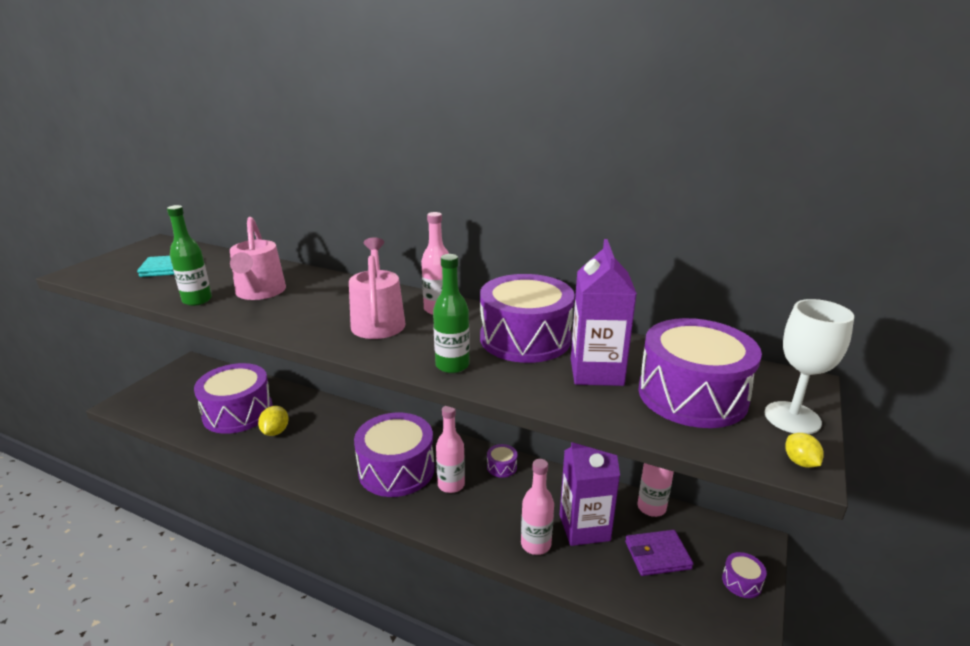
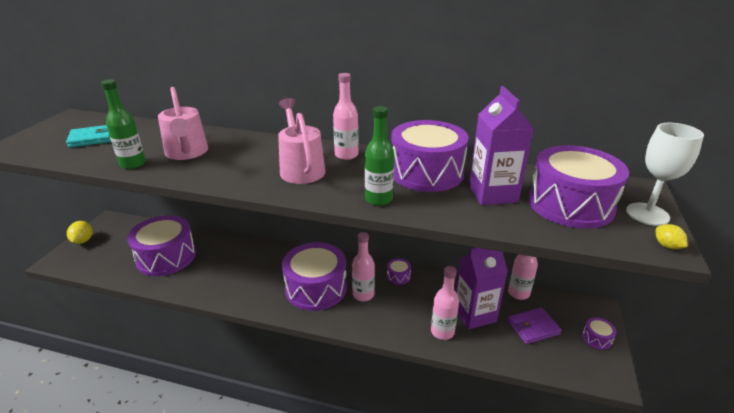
camera: 10 degrees left, 5 degrees up
yellow lemon [258,406,289,436] -> yellow lemon moved to [67,221,92,244]

